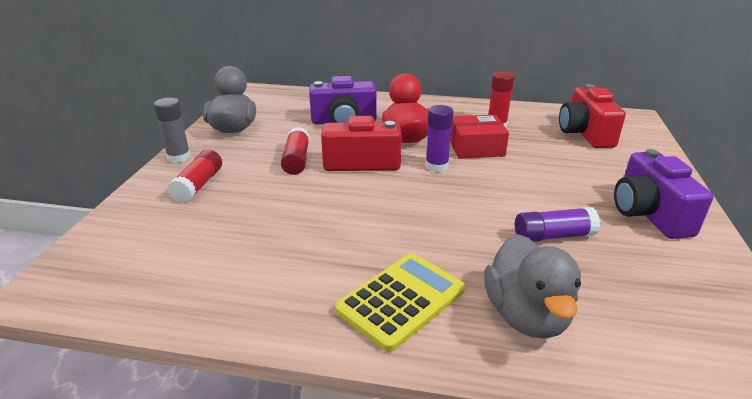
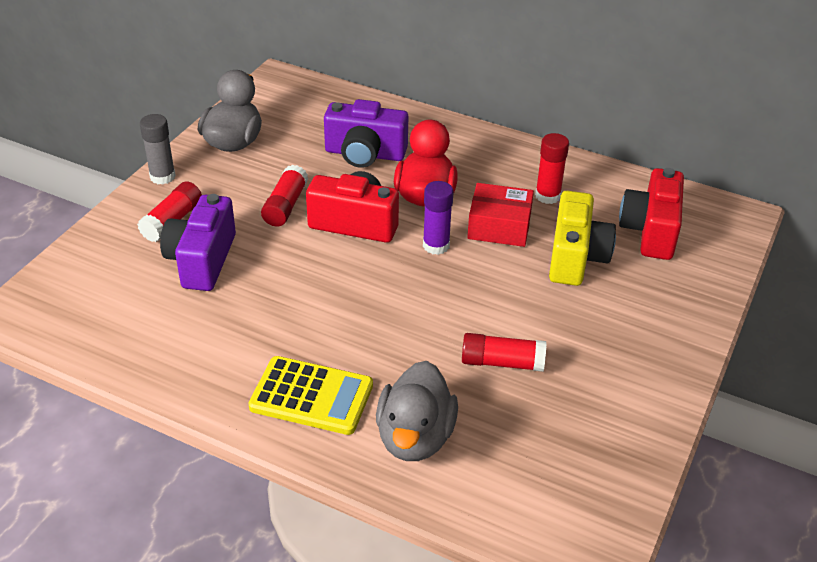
camera: 15 degrees right, 10 degrees up
yellow calculator [335,253,465,352] -> yellow calculator turned 45 degrees clockwise [248,356,373,435]
purple glue stick [515,207,600,242] -> red glue stick [462,333,546,372]
purple camera [614,149,713,239] -> purple camera moved to [160,194,236,291]
none -> yellow camera [549,191,616,286]

